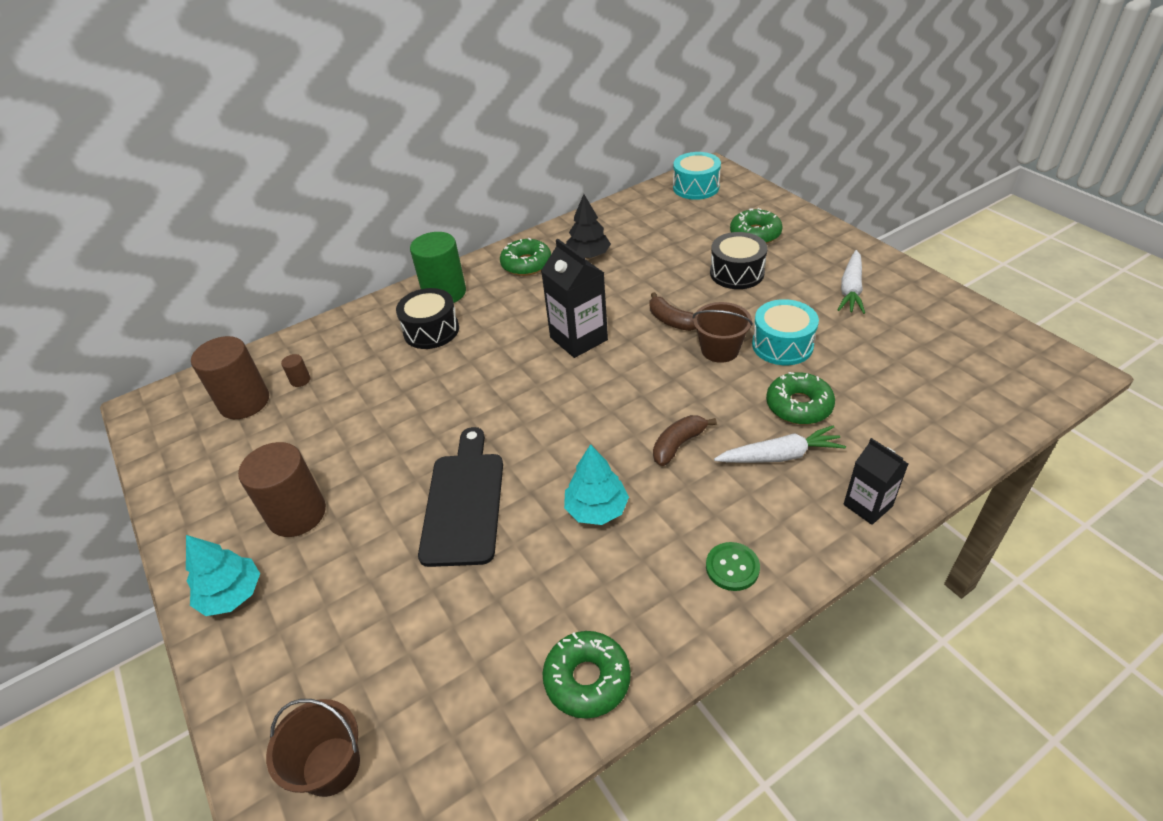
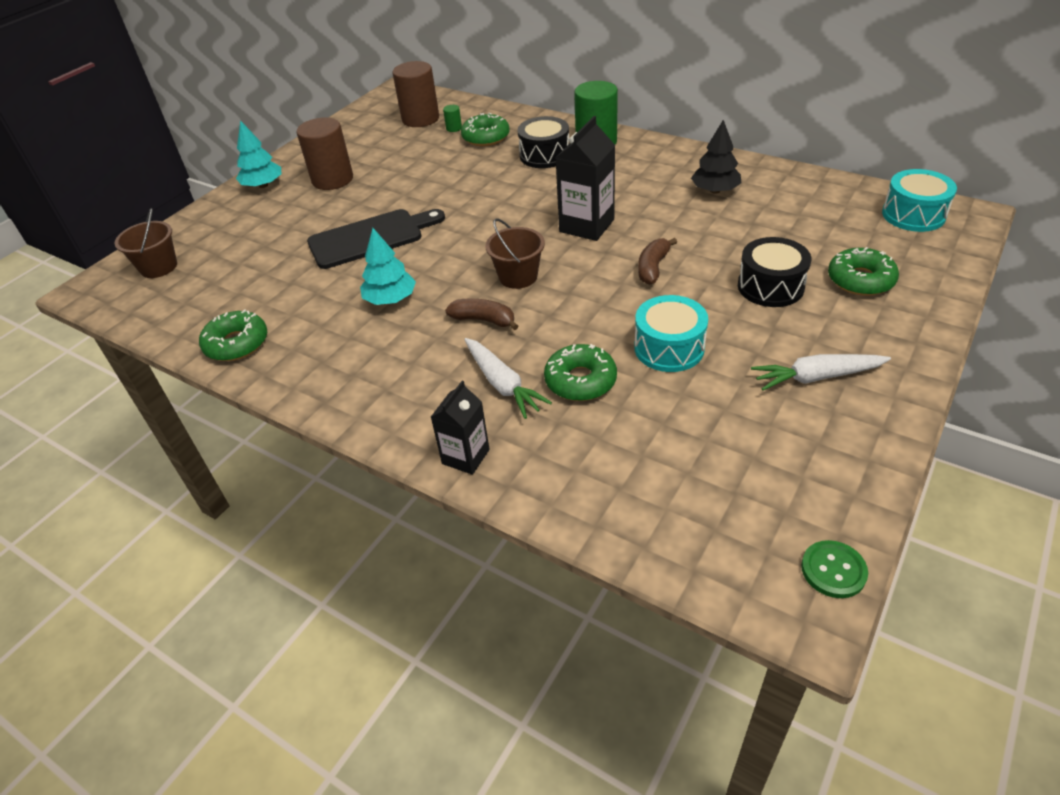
camera: 65 degrees right, 0 degrees up
brown cylinder [281,354,310,387] -> green cylinder [443,105,462,132]
green donut [500,238,551,276] -> green donut moved to [461,113,510,146]
brown bucket [693,302,753,363] -> brown bucket moved to [486,218,545,289]
green button [706,542,760,591] -> green button moved to [801,540,868,598]

